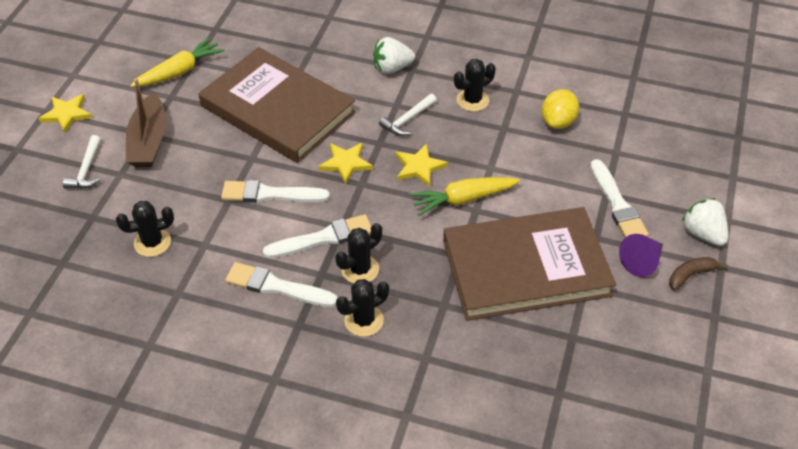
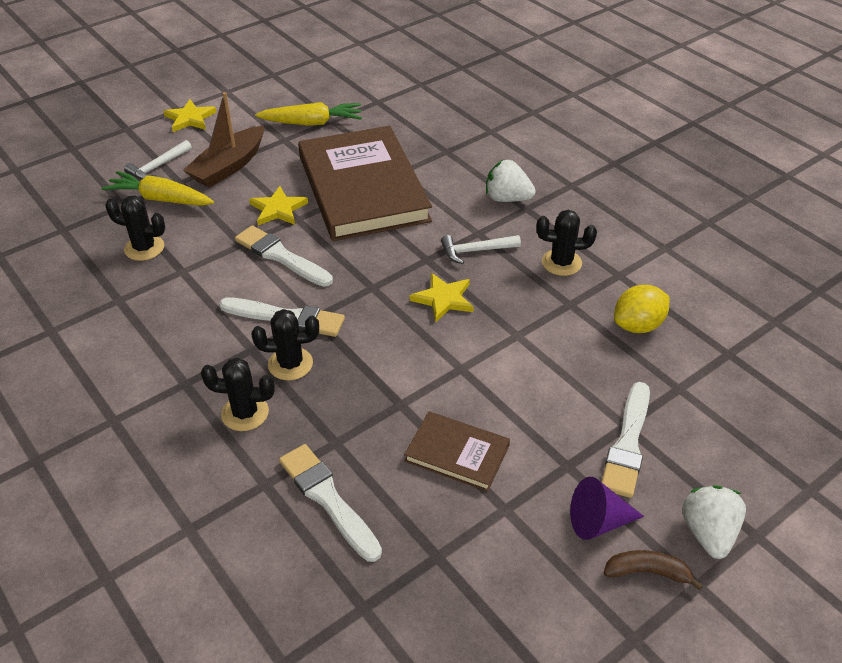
camera: 35 degrees right, 5 degrees down
white brush [225,262,337,307] -> white brush moved to [279,444,382,562]
yellow star [319,143,373,184] -> yellow star moved to [249,186,308,225]
yellow carrot [409,177,520,216] -> yellow carrot moved to [101,171,214,206]
brown book [443,207,616,321] -> brown book [404,411,510,492], size x0.46

